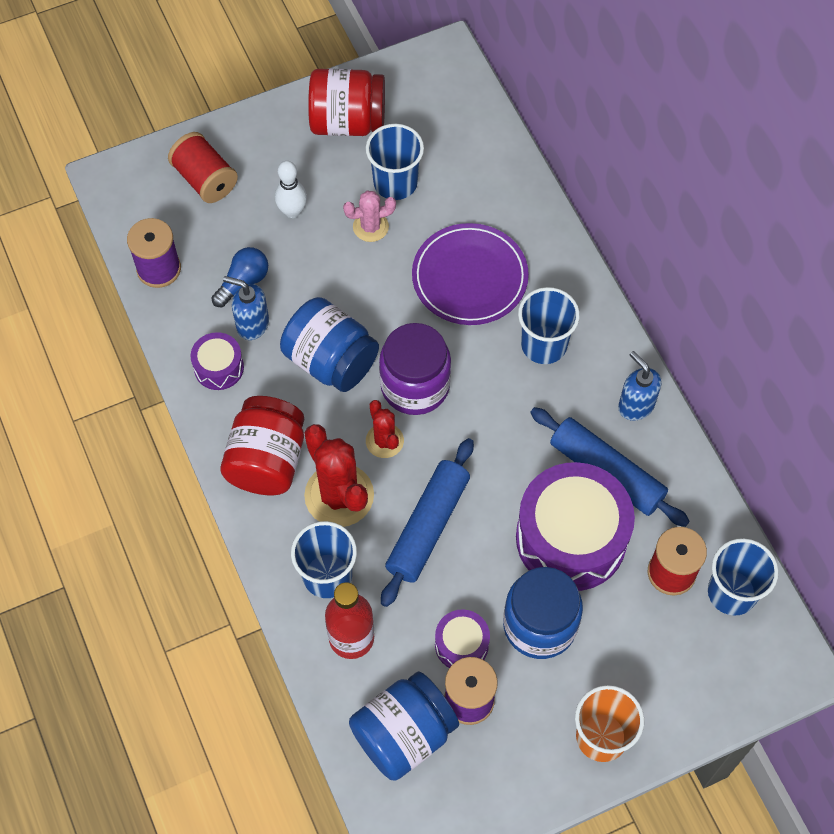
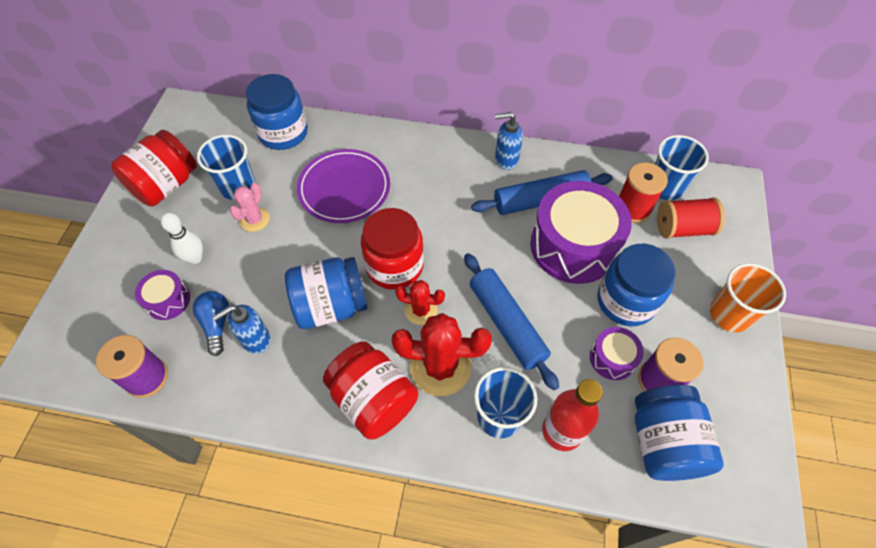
camera: 55 degrees left, 5 degrees down
red spool [168,132,238,203] -> red spool moved to [657,197,725,239]
purple drum [190,332,244,390] -> purple drum moved to [135,270,190,320]
purple jar [379,323,451,415] -> red jar [361,208,424,290]
blue cup [518,287,580,364] -> none
none -> blue jar [246,74,308,150]

